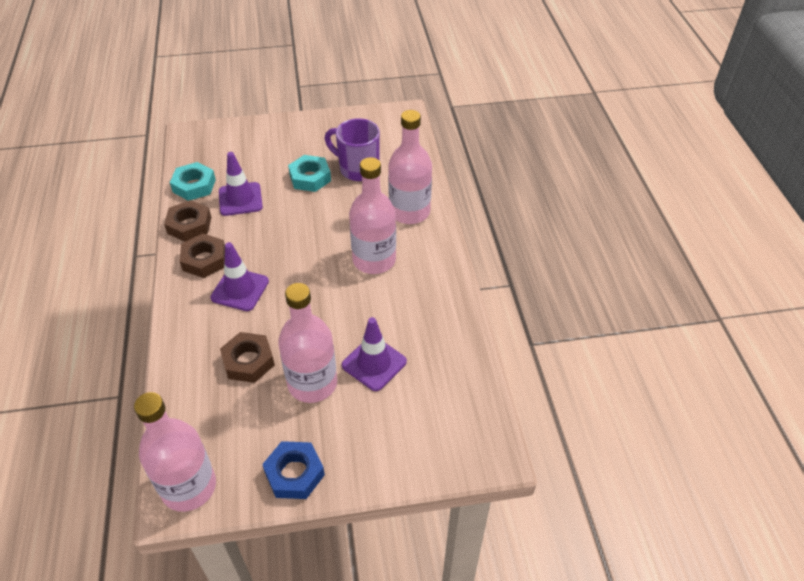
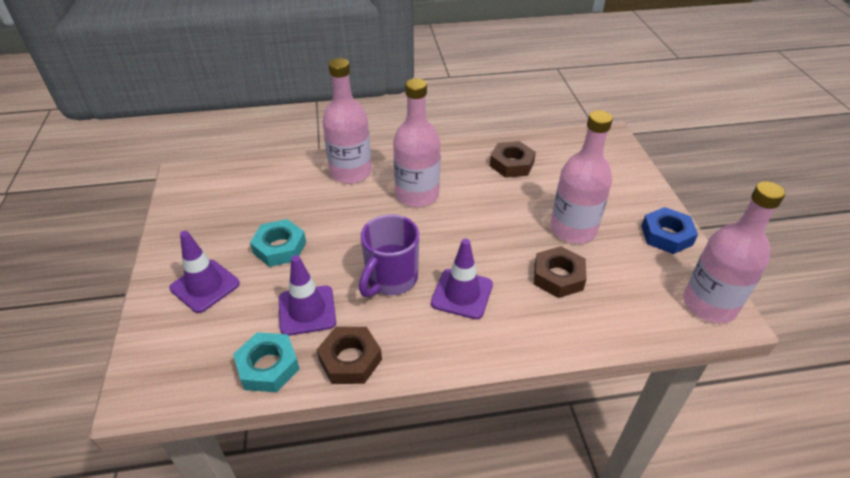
camera: 90 degrees left, 5 degrees down
brown nut [180,234,225,278] -> brown nut moved to [490,141,536,178]
purple mug [325,118,380,181] -> purple mug moved to [359,215,419,297]
purple traffic cone [342,317,407,391] -> purple traffic cone moved to [170,231,240,313]

